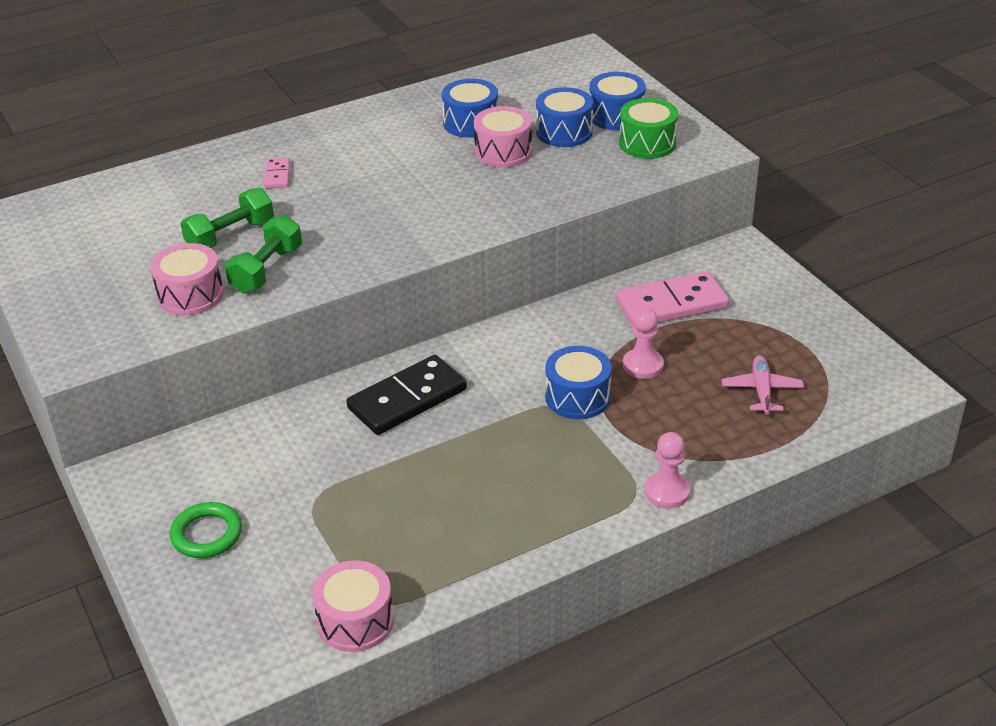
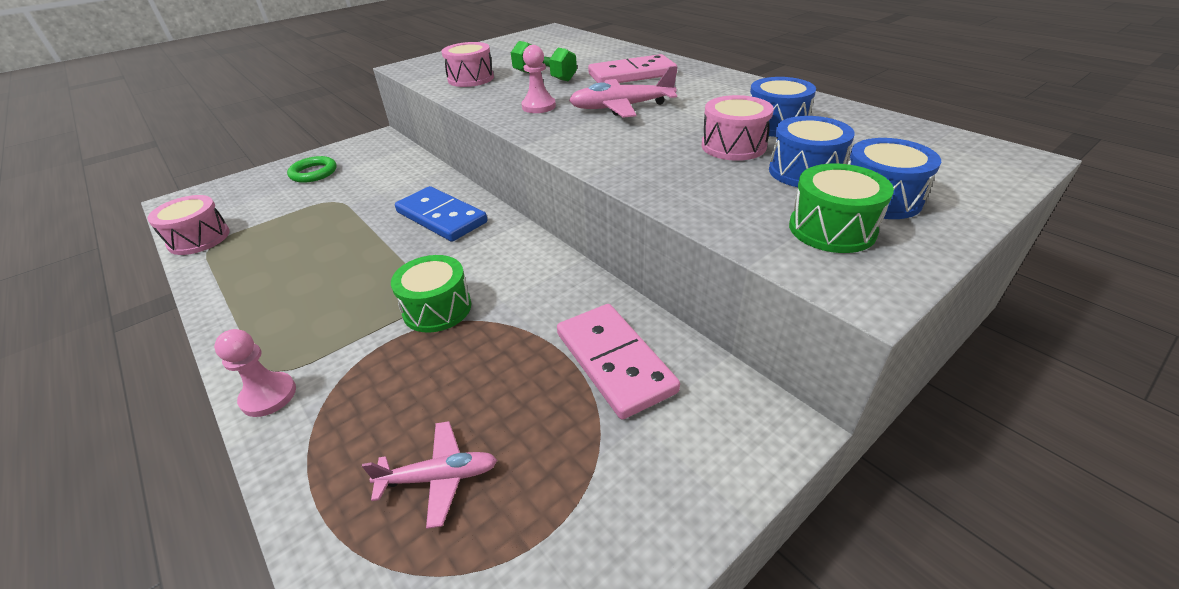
camera: 80 degrees right, 0 degrees up
green dumbbell [225,215,302,293] -> none
pink domino [264,157,290,188] -> pink domino [588,54,677,83], size x2.09
black domino [346,355,467,435] -> blue domino [395,186,487,242]
blue drum [545,346,612,419] -> green drum [391,255,471,333]
pink pawn [623,308,664,379] -> pink pawn moved to [521,45,556,113]
none -> pink plane [569,66,678,118]

